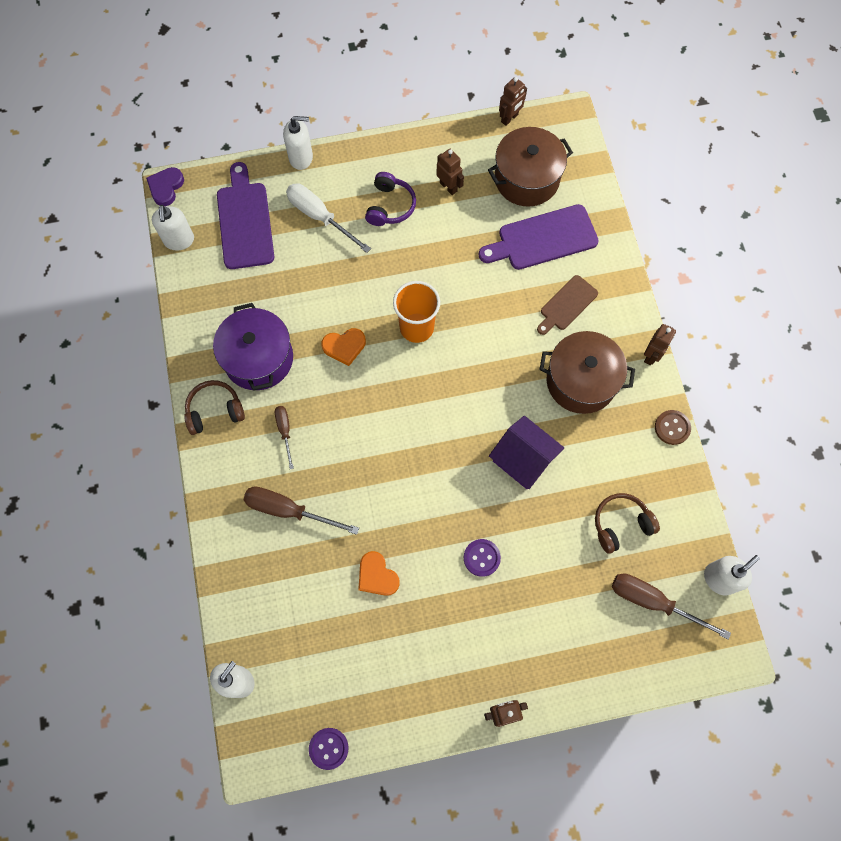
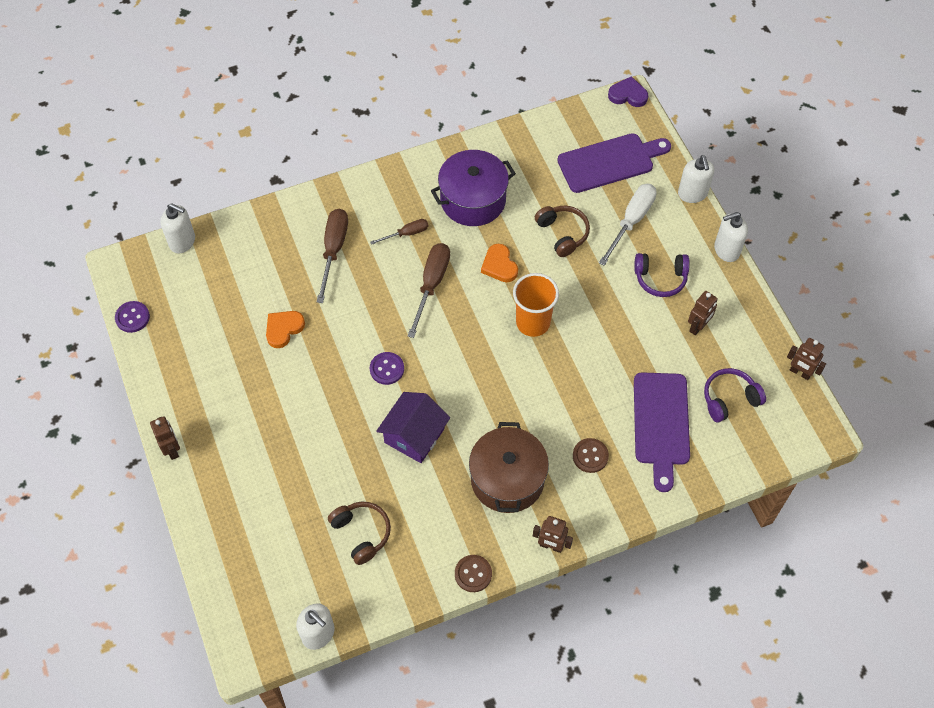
camera: 80 degrees right, 10 degrees down
white soap dispenser [152,205,194,251] -> white soap dispenser moved to [714,212,748,262]
brown headphones [184,380,245,435] -> brown headphones moved to [535,206,590,257]
purple button [464,539,501,577] -> purple button moved to [370,352,404,385]
purple cutting board [479,204,599,270] -> purple cutting board turned 150 degrees counterclockwise [634,372,690,492]
brown pot [488,127,573,207] -> purple headphones [704,368,766,422]
brown cutting board [537,275,598,335] -> brown button [573,438,609,473]
brown screwdriver [612,574,731,640] -> brown screwdriver moved to [408,243,450,338]

